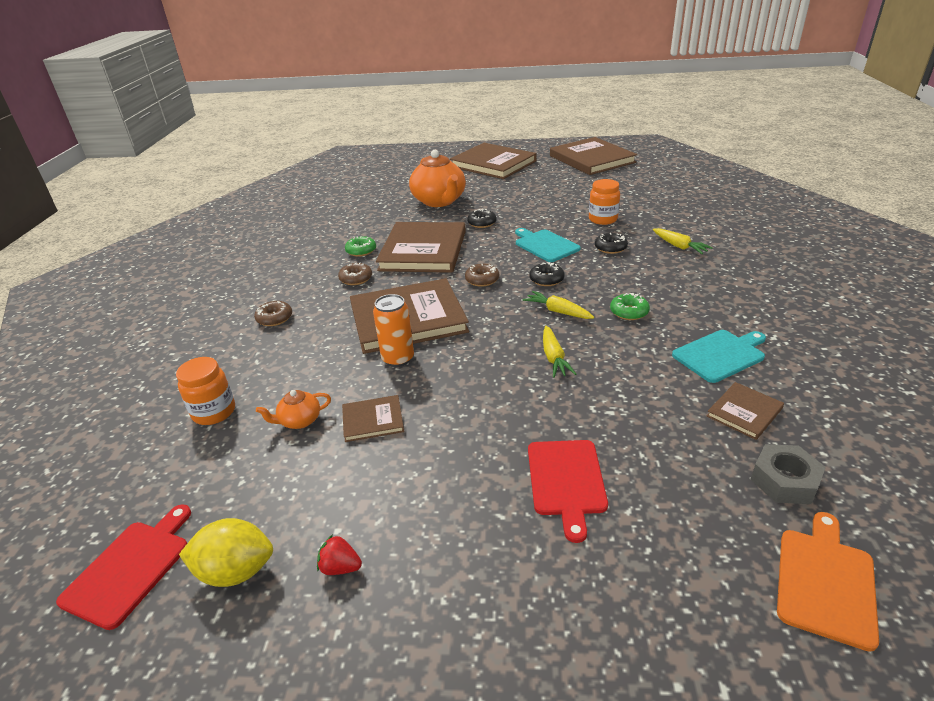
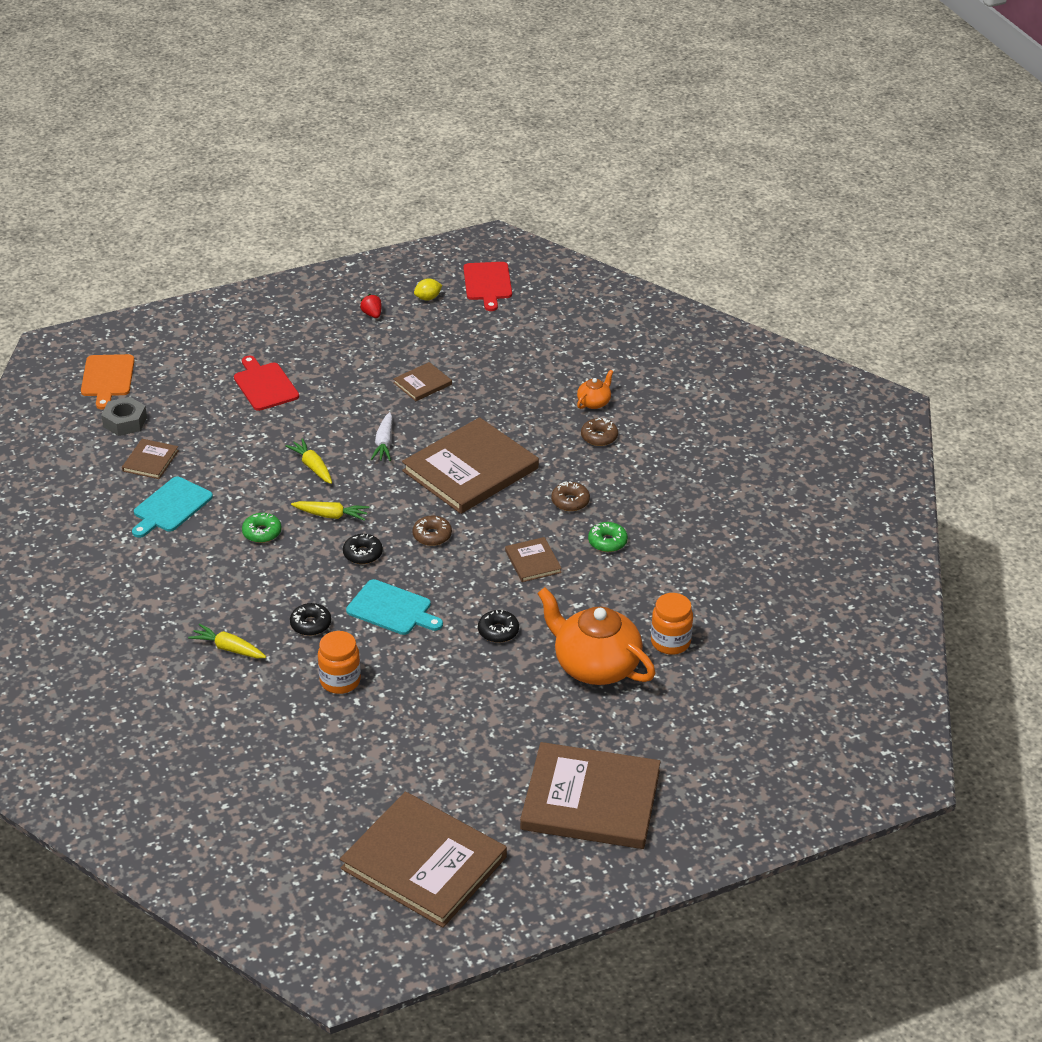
camera: 150 degrees right, 5 degrees up
orange jar [176,357,235,425] -> orange jar moved to [651,593,693,655]
yellow lemon [179,518,273,587] -> yellow lemon [414,278,442,301], size x0.59
orange teapot [256,390,331,429] -> orange teapot moved to [577,370,614,409]
red strawberry [317,534,362,575] -> red strawberry turned 105 degrees counterclockwise [360,294,381,318]
orange can [373,294,414,367] -> none
brown book [376,222,466,273] -> brown book [505,537,562,582], size x0.45
none -> white carrot [370,412,393,461]

